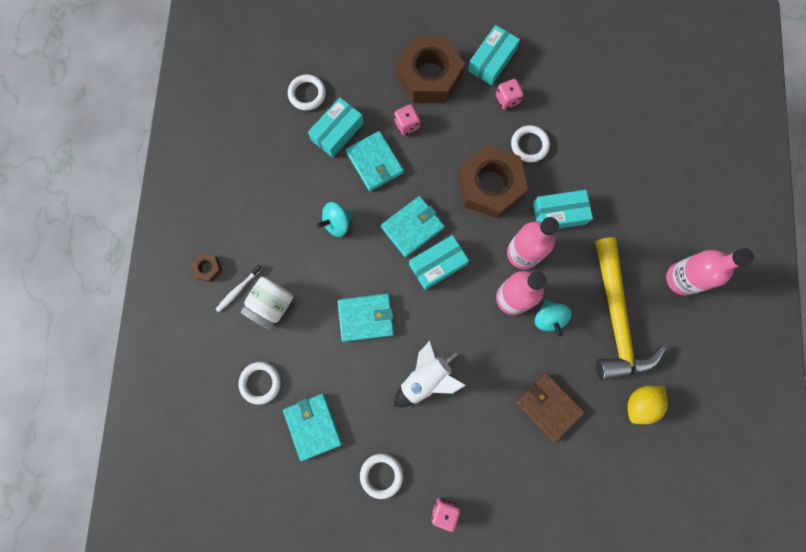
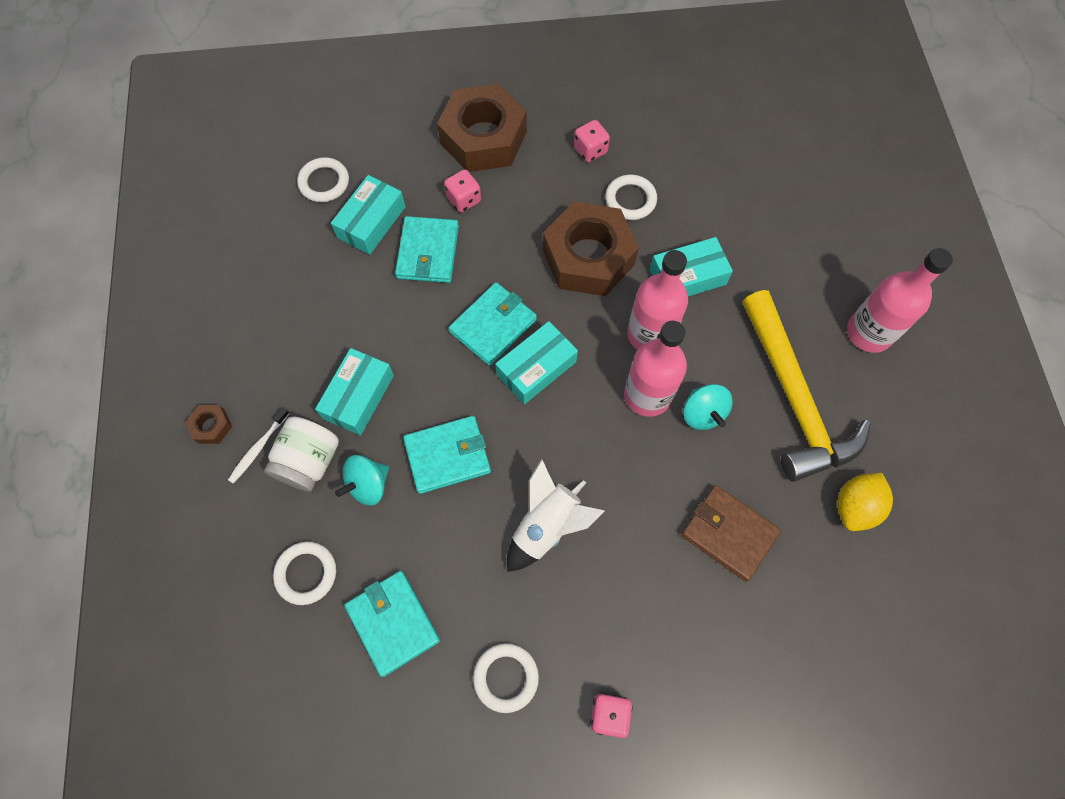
camera: 10 degrees left, 10 degrees down
turquoise spinning top [317,202,353,237] -> turquoise spinning top moved to [335,455,389,506]
turquoise wallet [346,131,404,191] -> turquoise wallet turned 45 degrees clockwise [395,216,459,283]
turquoise box [468,25,520,85] -> turquoise box moved to [315,348,394,436]

